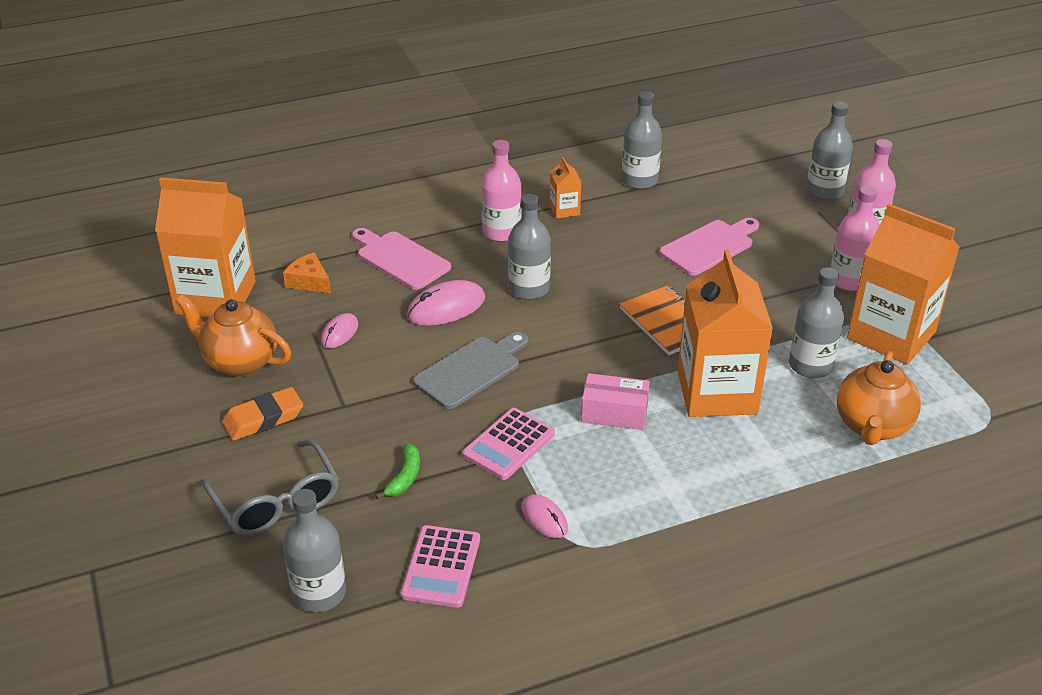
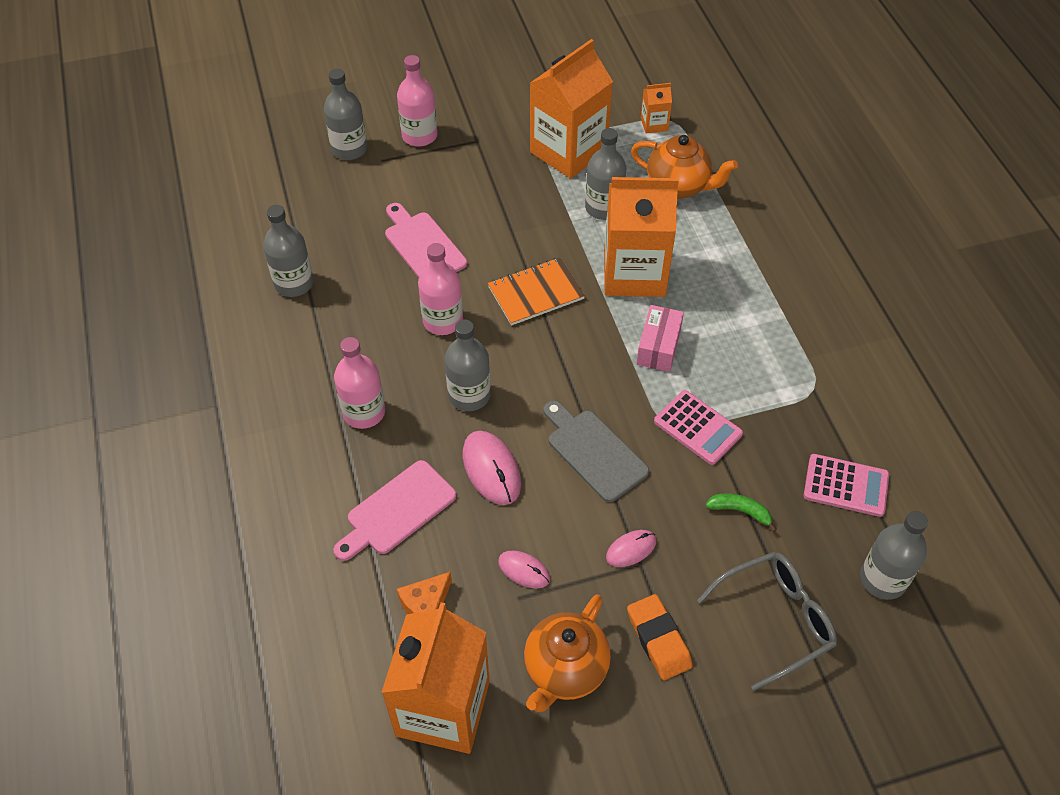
camera: 85 degrees left, 15 degrees up
pink mouse [522,494,568,538] -> pink mouse moved to [606,530,656,567]
orange carton [550,157,581,219] -> orange carton moved to [641,83,672,133]
pink bottle [831,186,880,291] -> pink bottle moved to [418,243,463,335]

